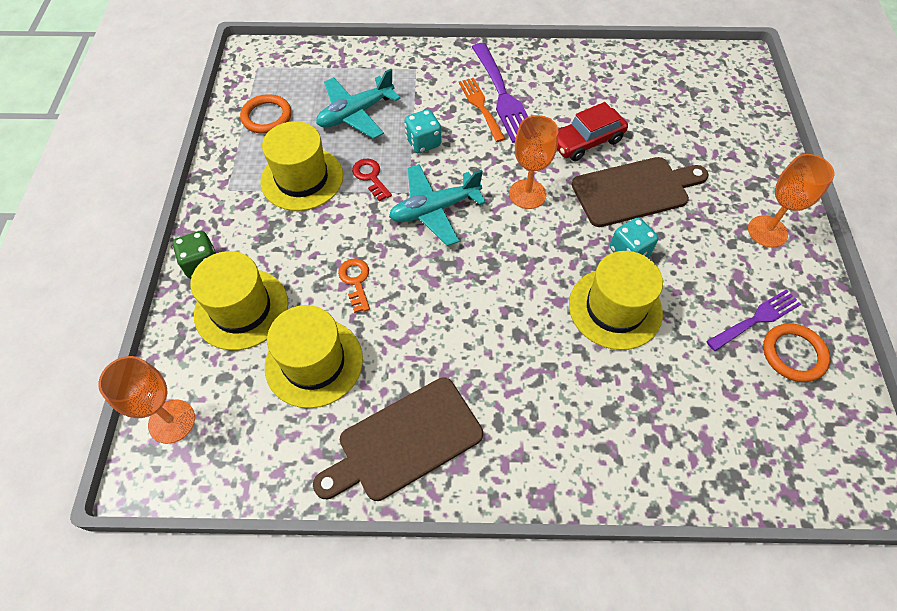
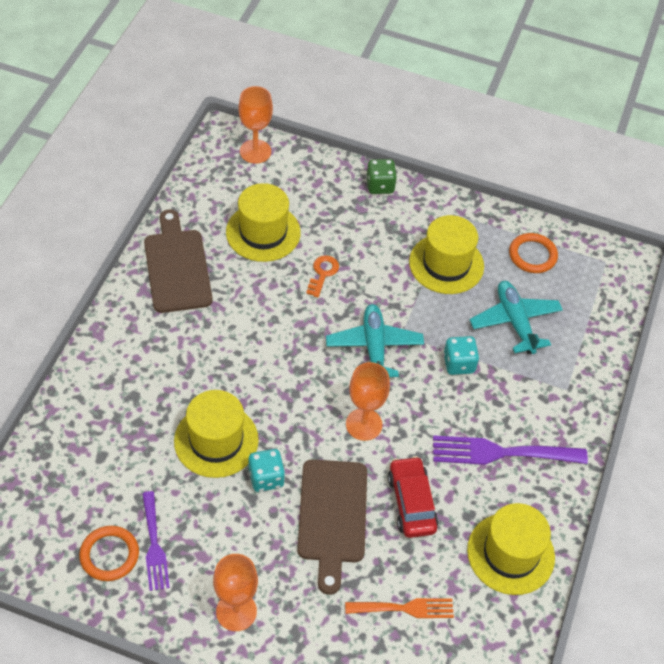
camera: 105 degrees right, 5 degrees down
yellow hat [190,251,288,350] -> yellow hat moved to [467,503,555,595]
orange key [338,258,370,313] -> orange key turned 75 degrees counterclockwise [306,255,339,297]
red key [352,159,392,201] -> none
orange fork [459,78,505,142] -> orange fork moved to [345,598,454,618]

